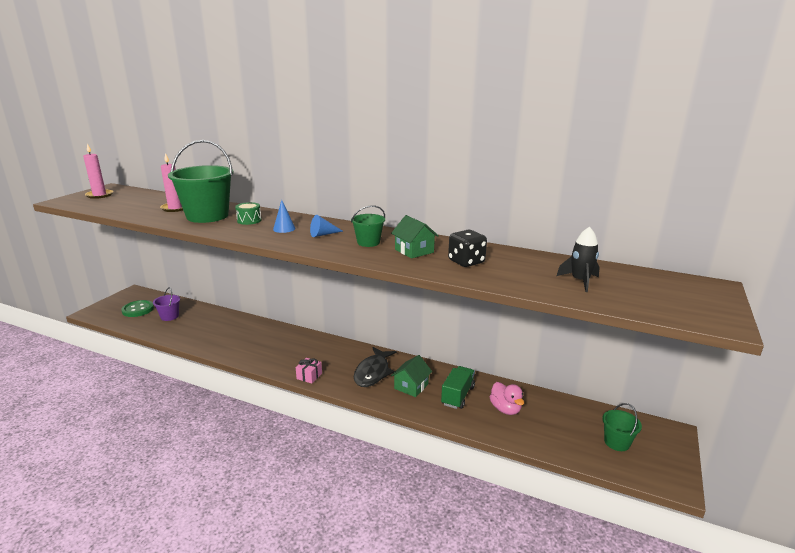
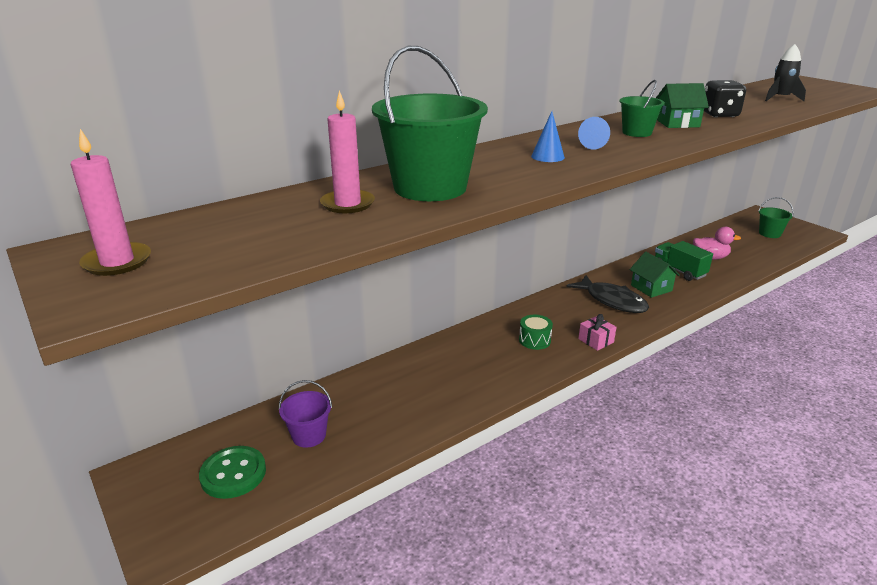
camera: 60 degrees left, 5 degrees up
green drum [235,202,262,225] -> green drum moved to [519,315,553,350]

